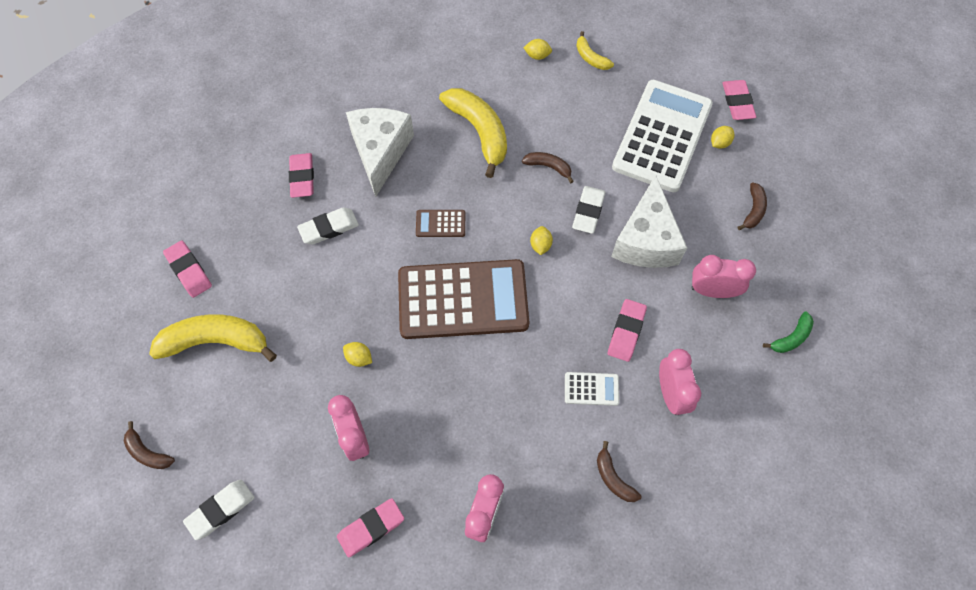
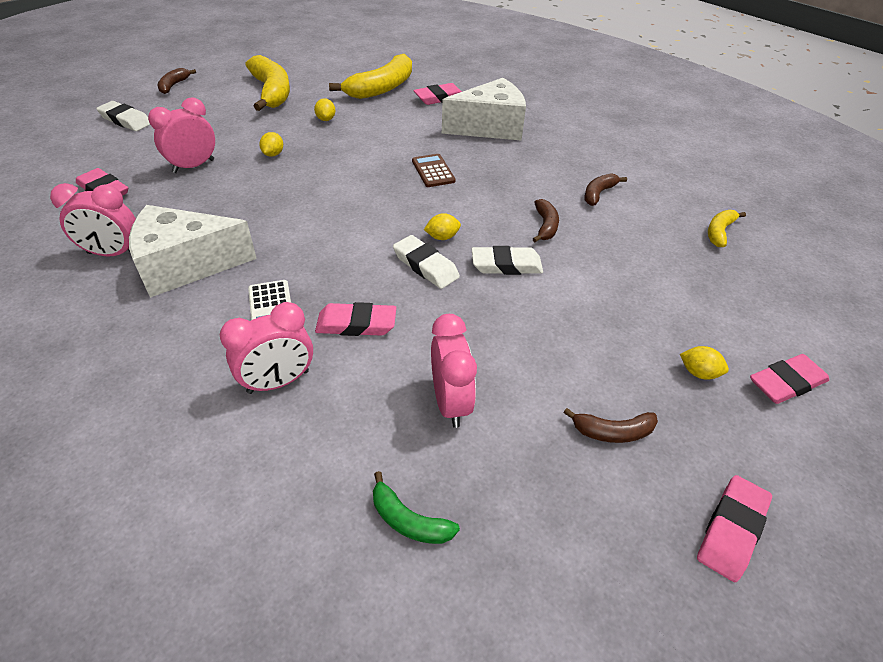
camera: 70 degrees right, 20 degrees down
pink eraser [163,241,212,298] -> pink eraser moved to [697,475,772,582]
white eraser [297,207,359,245] -> white eraser moved to [393,235,460,289]
brown calculator [398,259,529,339] -> none
yellow banana [439,88,507,178] -> yellow banana moved to [329,54,412,99]
yellow lemon [524,39,552,60] -> yellow lemon moved to [314,98,335,121]
brown banana [597,441,642,502] -> brown banana moved to [584,173,627,206]
white cheese [611,175,687,268] -> white cheese moved to [129,205,257,298]
white calculator [612,80,713,192] -> none

